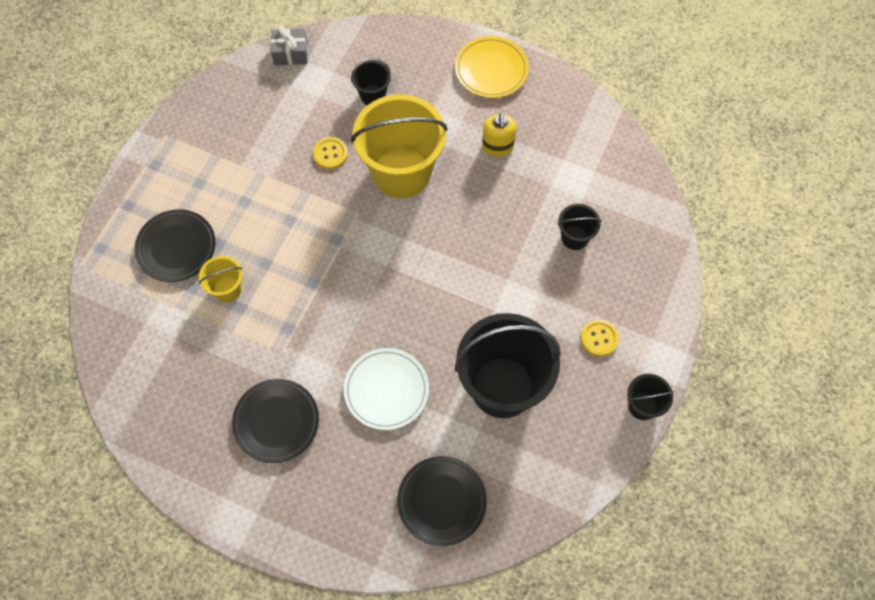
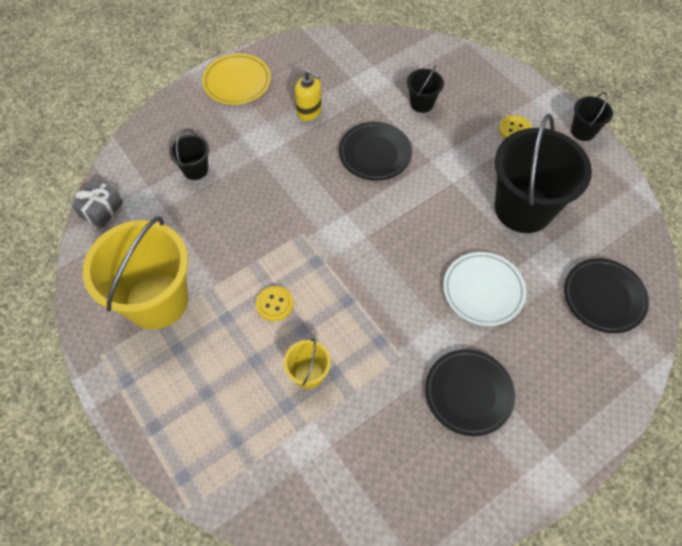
camera: 60 degrees left, 5 degrees down
black plate [134,209,216,282] -> black plate moved to [339,122,412,181]
yellow button [313,137,348,169] -> yellow button moved to [256,286,293,321]
yellow bucket [351,94,447,198] -> yellow bucket moved to [82,216,188,329]

